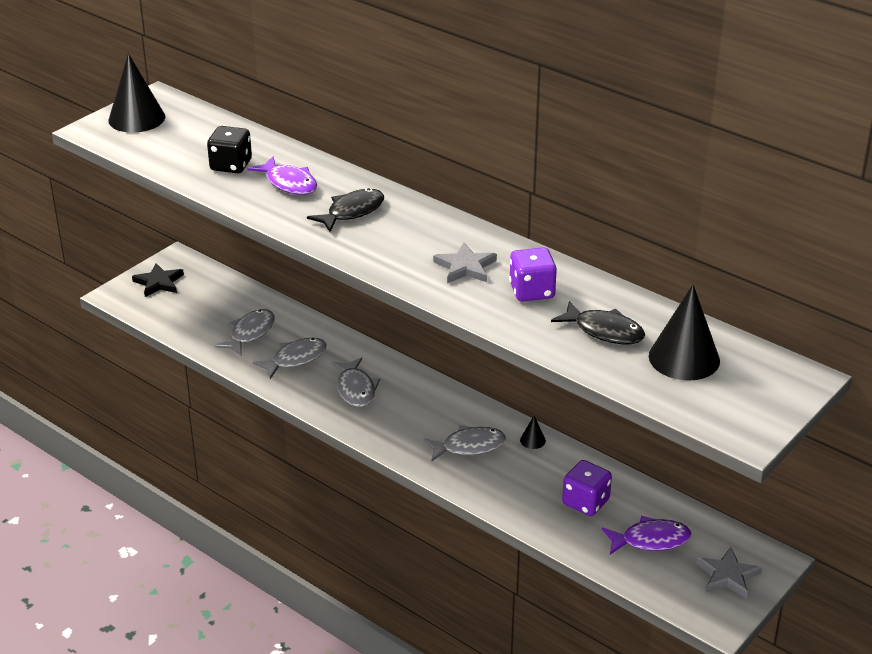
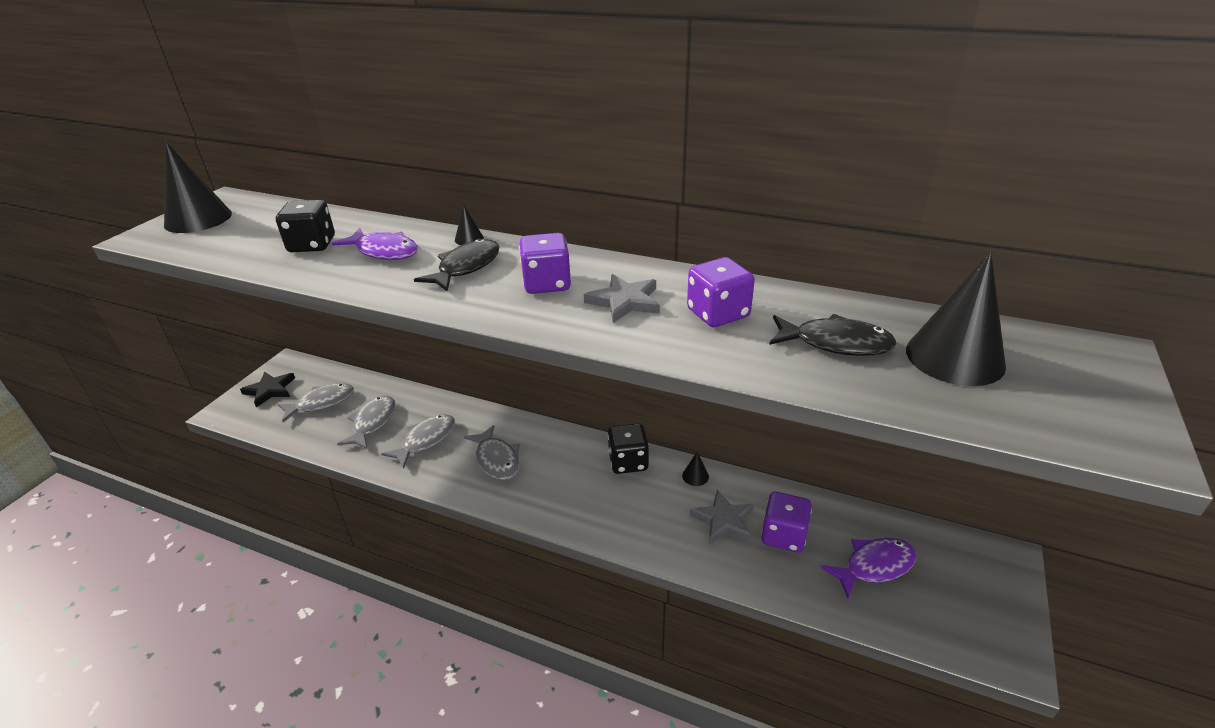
camera: 15 degrees left, 0 degrees up
grey fish [423,425,506,462] -> grey fish moved to [277,383,354,422]
grey star [696,547,762,599] -> grey star moved to [690,490,754,544]
none -> black cone [455,205,484,245]
none -> purple dice [519,233,571,294]
none -> black dice [608,423,649,474]

